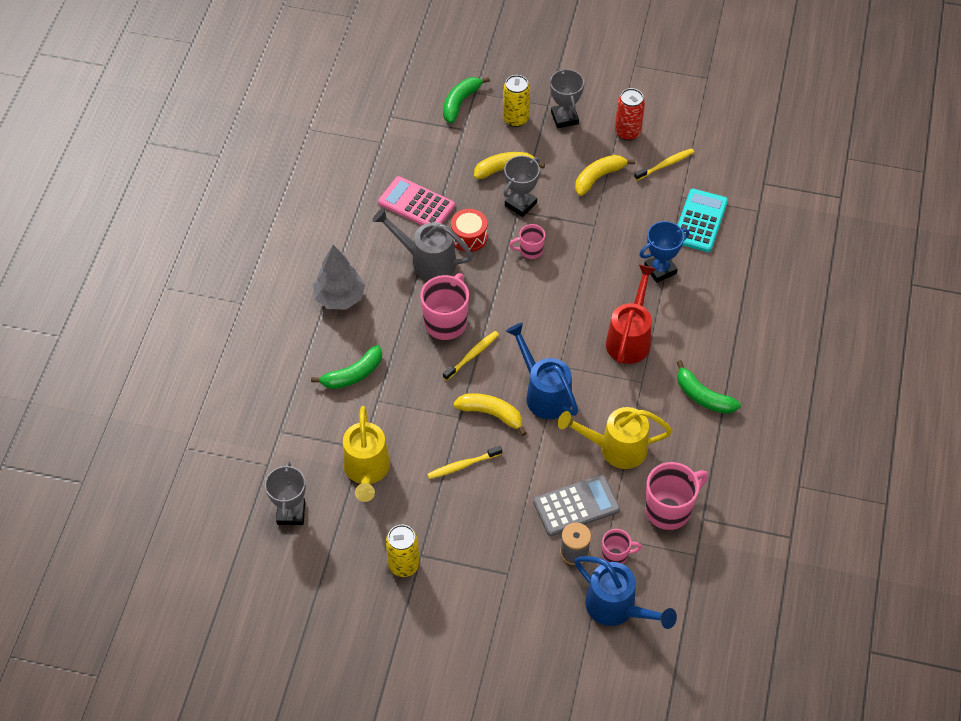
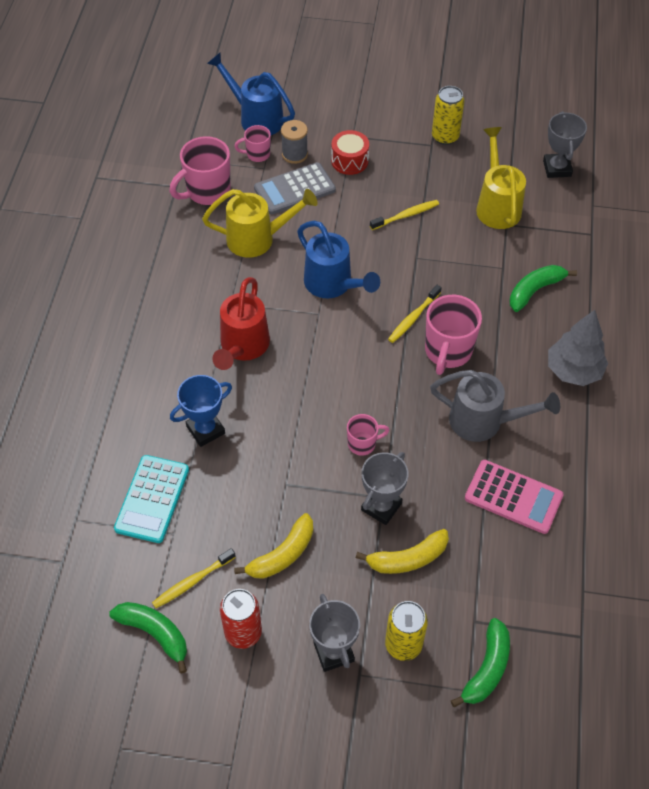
camera: 175 degrees right, 0 degrees up
red drum [451,209,487,252] -> red drum moved to [331,130,369,175]
yellow banana [453,393,526,436] -> none
green banana [677,360,741,414] -> green banana moved to [109,602,187,673]

